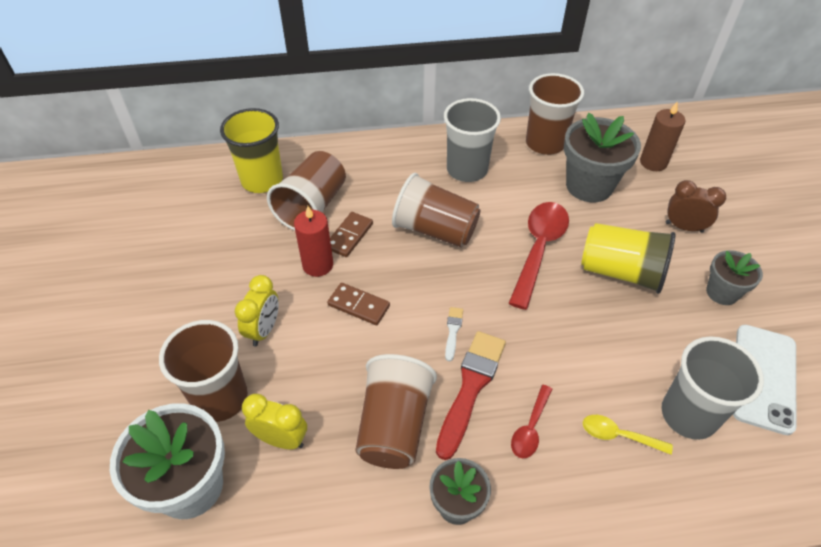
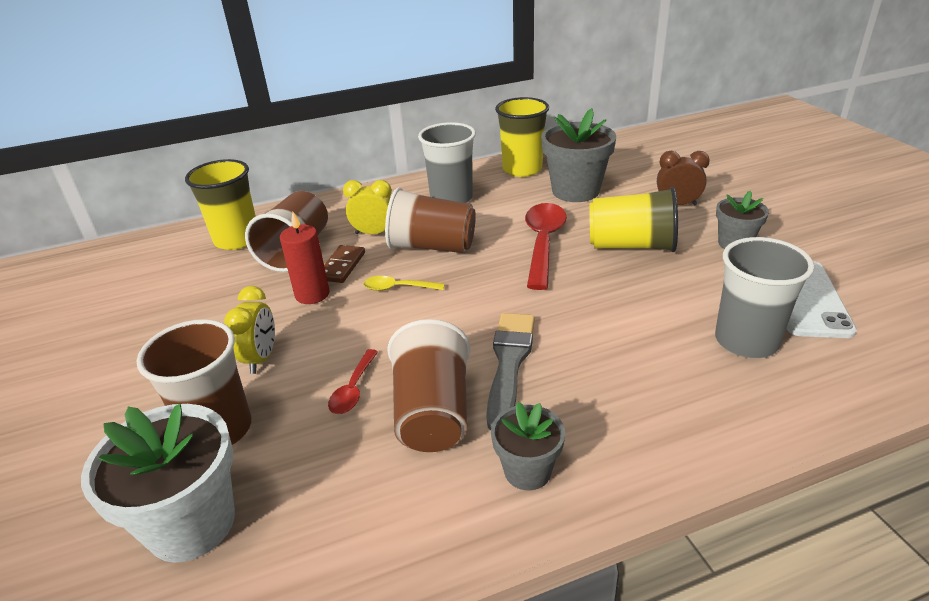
camera: 10 degrees left, 15 degrees down
yellow clock [242,394,307,449] -> yellow clock moved to [343,180,392,234]
brown domino [327,283,390,325] -> none
red brush [436,331,506,460] -> grey brush [486,313,535,430]
white brush [445,307,463,361] -> none
red spoon [511,385,552,458] -> red spoon moved to [328,349,378,414]
brown cup [526,73,584,155] -> yellow cup [495,97,549,177]
yellow spoon [583,415,673,455] -> yellow spoon moved to [363,276,445,291]
brown candle [640,102,685,171] -> none

